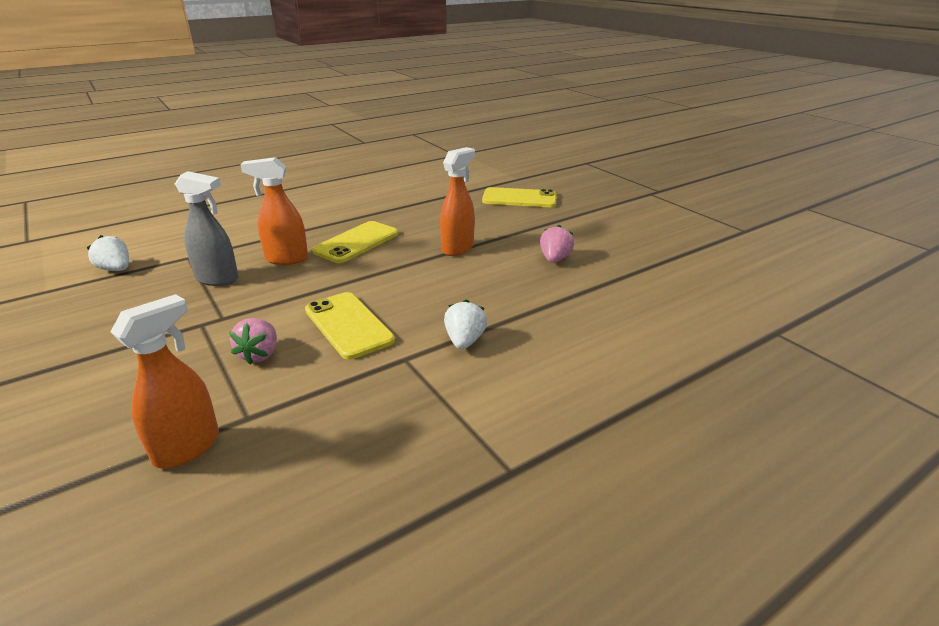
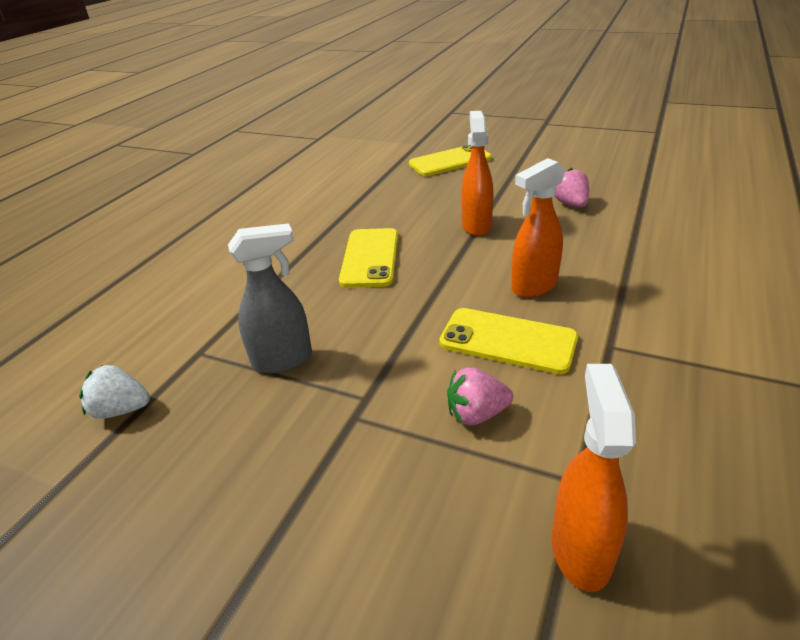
camera: 30 degrees left, 5 degrees up
pink strawberry [229,318,277,365] -> pink strawberry turned 105 degrees clockwise [447,367,513,425]
orange spray bottle [241,157,308,265] -> orange spray bottle moved to [511,158,566,298]
white strawberry [444,300,487,349] -> none

